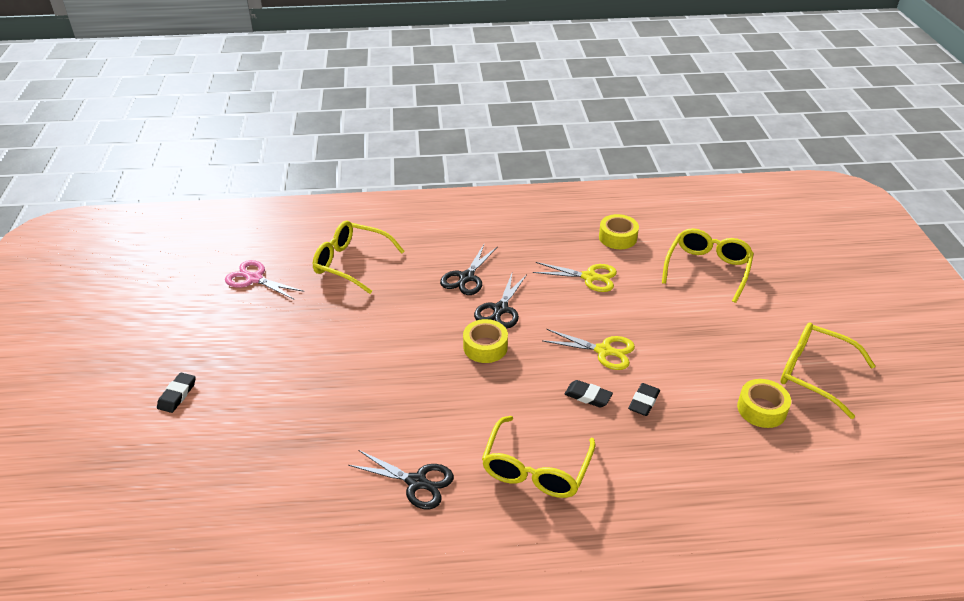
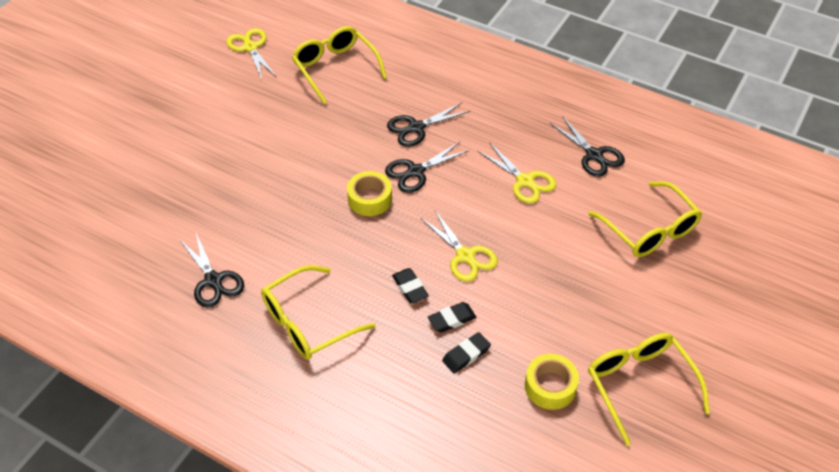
camera: 35 degrees right, 10 degrees up
black eraser [157,373,196,413] -> black eraser moved to [442,332,491,374]
pink scissors [225,260,304,300] -> yellow scissors [226,28,276,80]
yellow tape [599,214,639,249] -> black scissors [550,116,625,177]
yellow glasses [662,228,754,303] -> yellow glasses turned 90 degrees clockwise [588,181,702,257]

